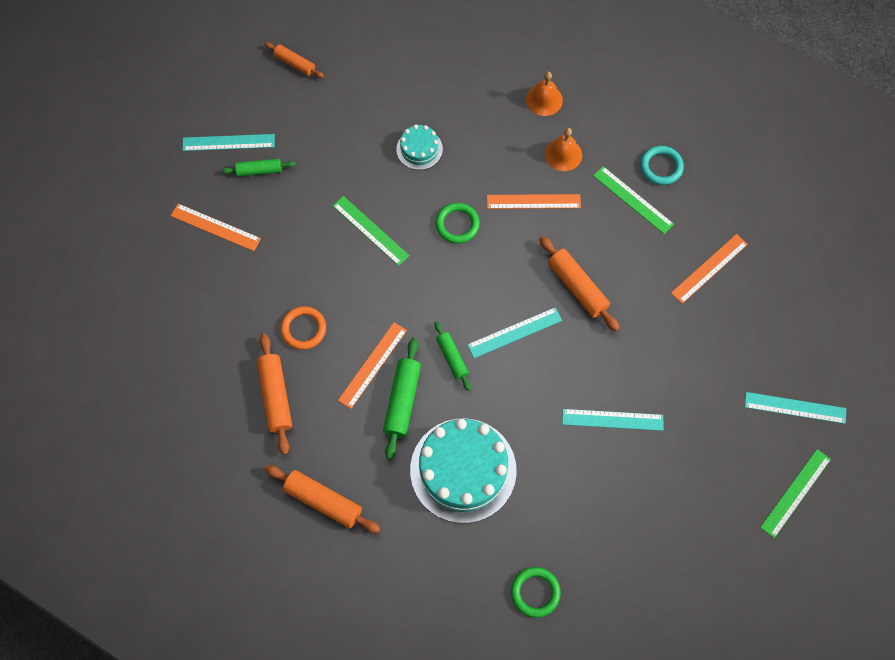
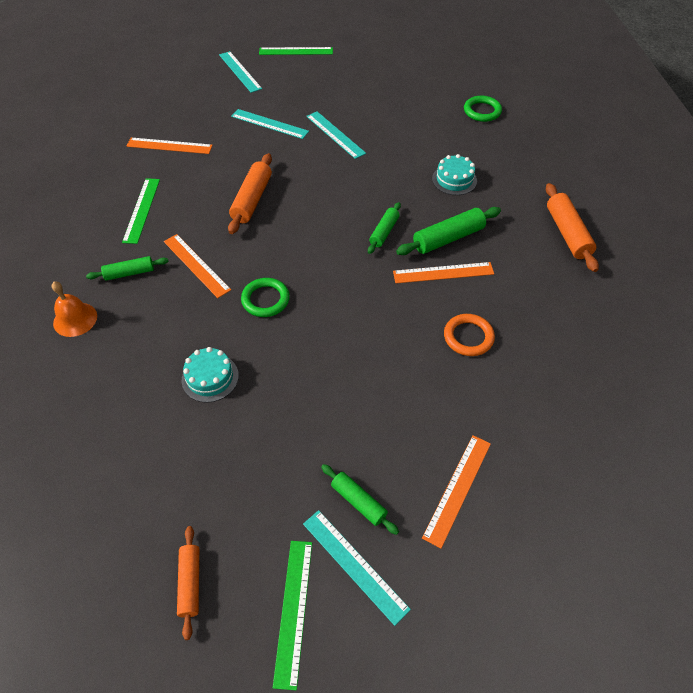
camera: 130 degrees left, 15 degrees down
orange ruler [171,204,261,251] -> orange ruler turned 45 degrees clockwise [422,435,491,548]
orange rolling pin [257,334,292,455] -> none
green ruler [333,196,410,266] -> green ruler moved to [273,541,312,690]
turquoise cake [410,419,517,523] -> turquoise cake [432,154,477,195], size x0.48
turquoise ruler [467,307,562,358] -> turquoise ruler moved to [231,109,309,139]
orange bell [545,128,582,171] -> green rolling pin [86,256,169,281]
turquoise ring [640,146,684,185] -> none

